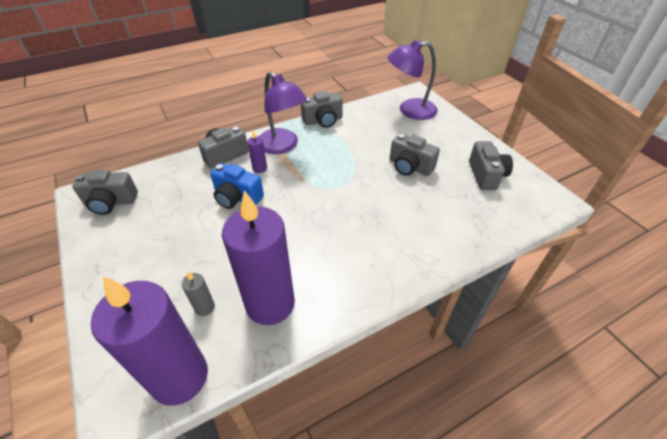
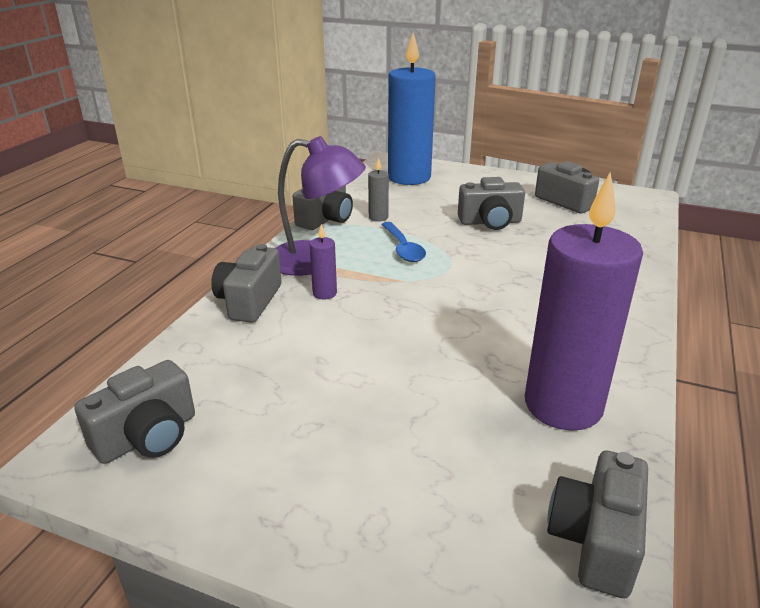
camera: 40 degrees left, 15 degrees down
purple candle [91,276,208,406] -> grey camera [547,451,648,598]
grey candle [182,272,215,316] -> grey candle moved to [368,158,389,222]
blue camera [210,163,264,209] -> none
purple lamp [388,40,438,120] -> blue candle [388,32,436,185]
none -> blue spoon [381,222,426,262]

